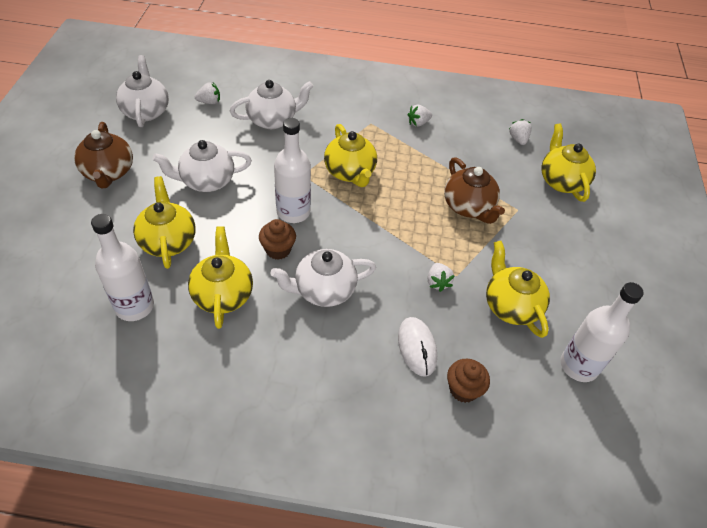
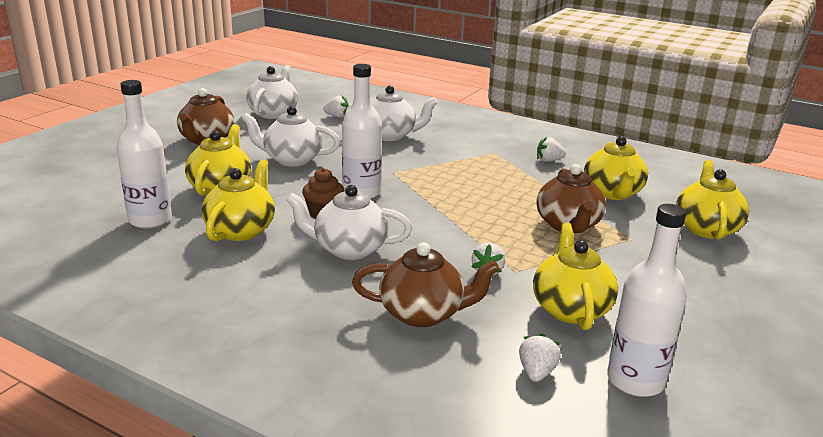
camera: 25 degrees right, 25 degrees down
yellow teapot [324,124,377,187] -> yellow teapot moved to [584,136,648,200]
white mouse [398,317,437,376] -> brown teapot [352,242,500,327]
brown cupcake [447,359,490,403] -> none
white strawberry [509,119,532,145] -> white strawberry moved to [519,333,561,382]

